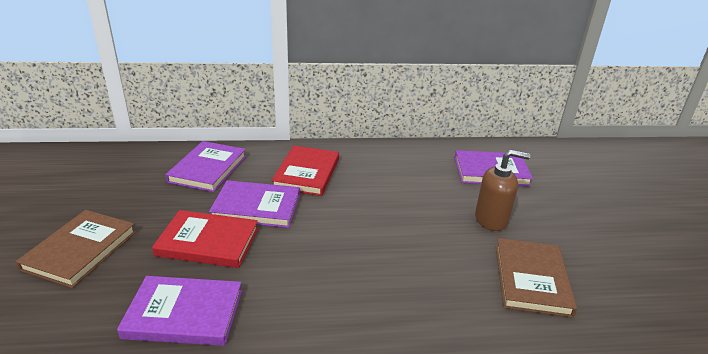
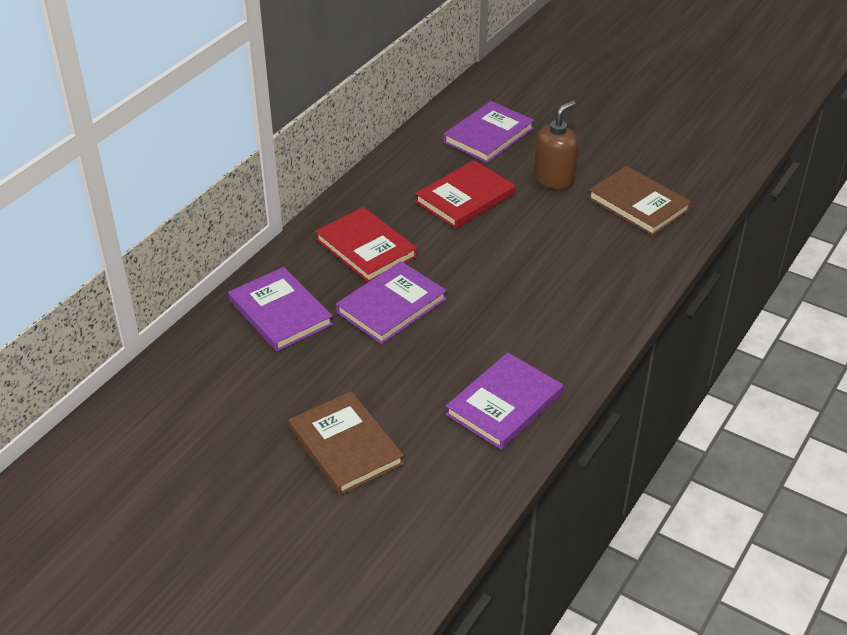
camera: 50 degrees left, 10 degrees up
red book [152,210,258,268] -> red book moved to [415,160,515,229]

